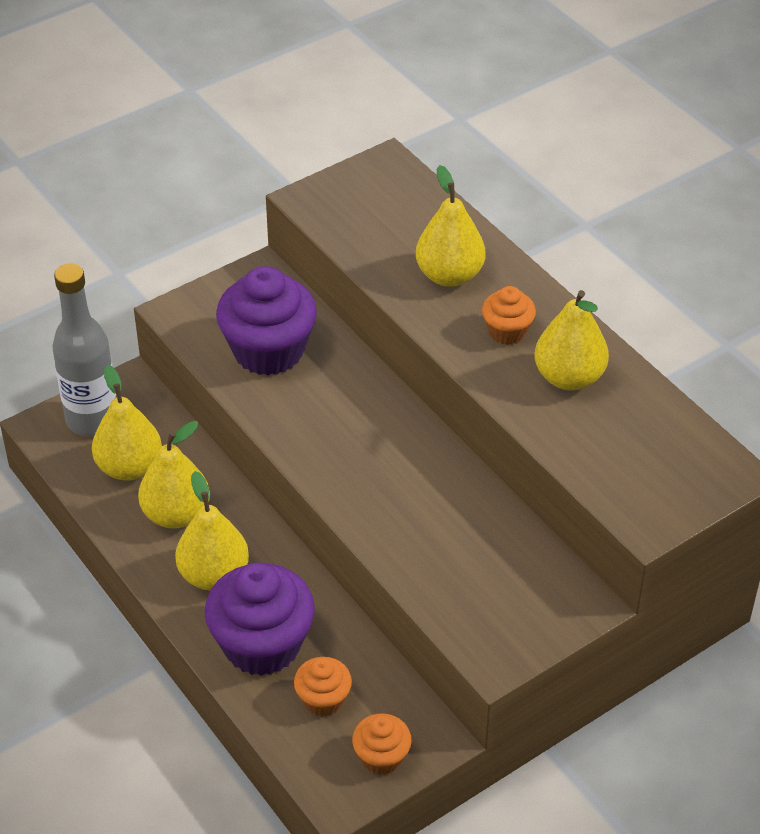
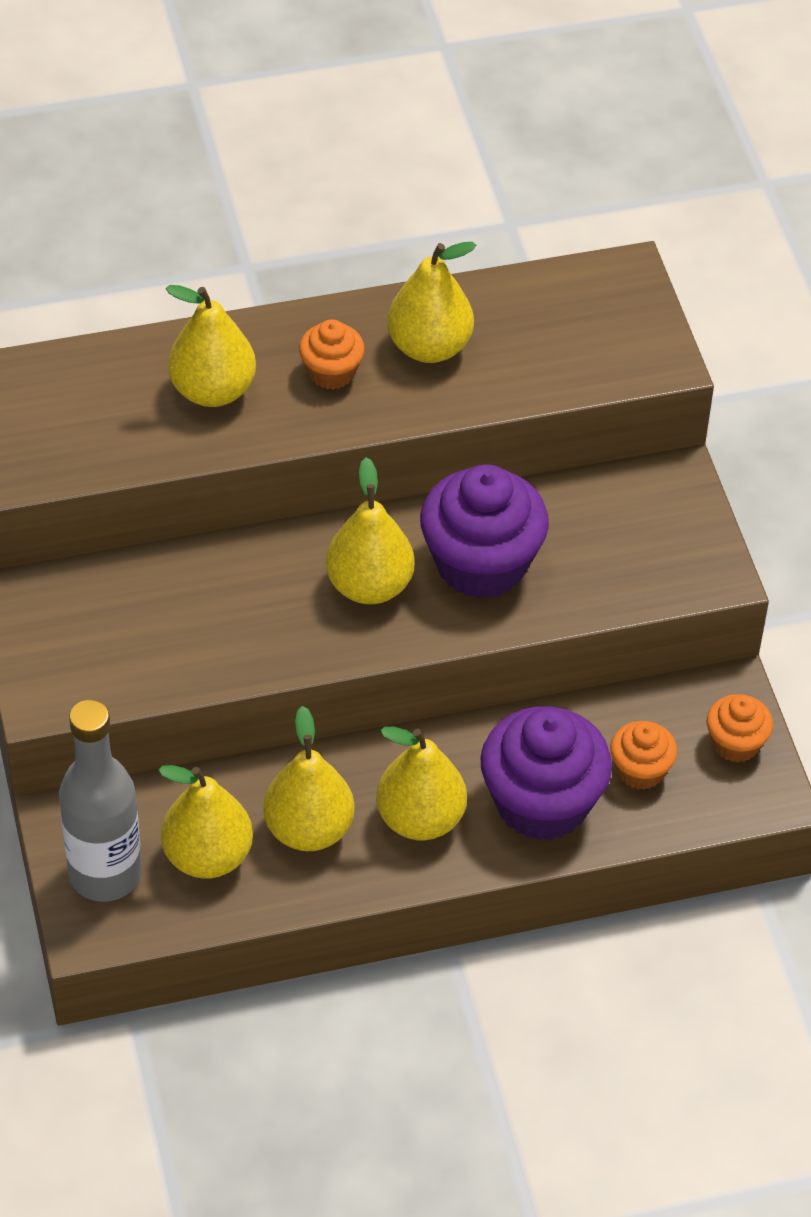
camera: 70 degrees left, 5 degrees up
purple cupcake [216,266,317,376] -> purple cupcake moved to [420,464,549,599]
none -> yellow pear [325,457,415,604]

